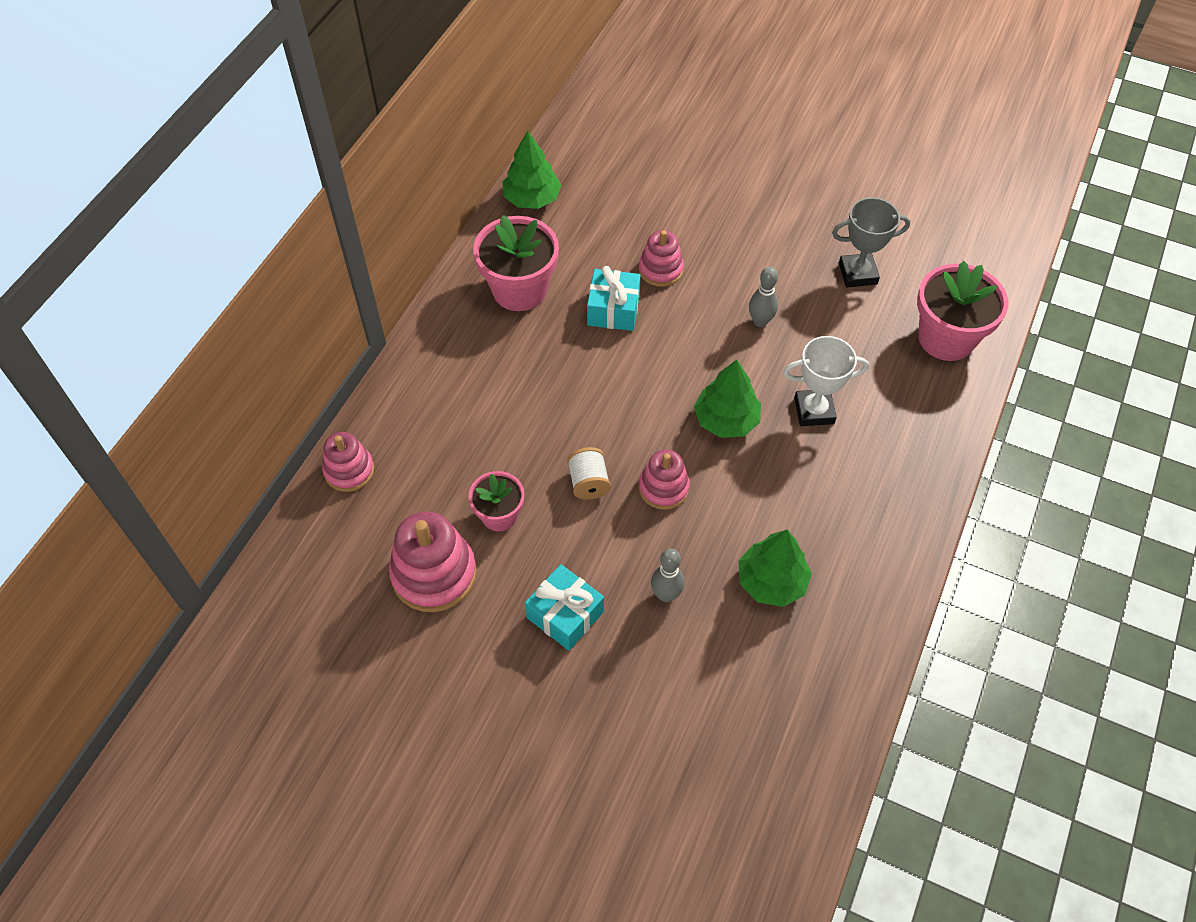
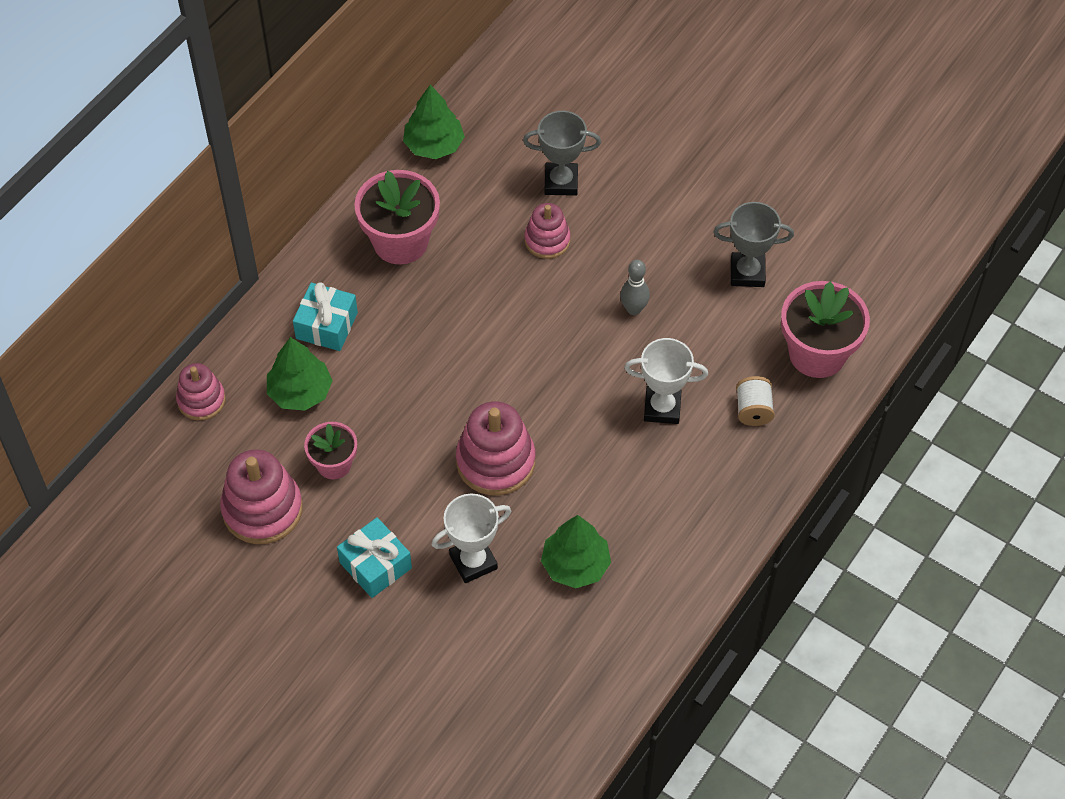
camera: 10 degrees right, 0 degrees up
white spool [567,447,611,500] -> white spool moved to [736,376,775,426]
turquoise gift [587,266,641,331] -> turquoise gift moved to [293,282,358,351]
pink stacking toy [639,449,690,510] -> pink stacking toy [456,401,535,496], size x1.62
grey bowling pin [651,549,685,602] -> white trophy [432,494,511,583]
green tree [694,360,761,438] -> green tree moved to [267,337,333,411]
none -> grey trophy [523,111,601,196]

